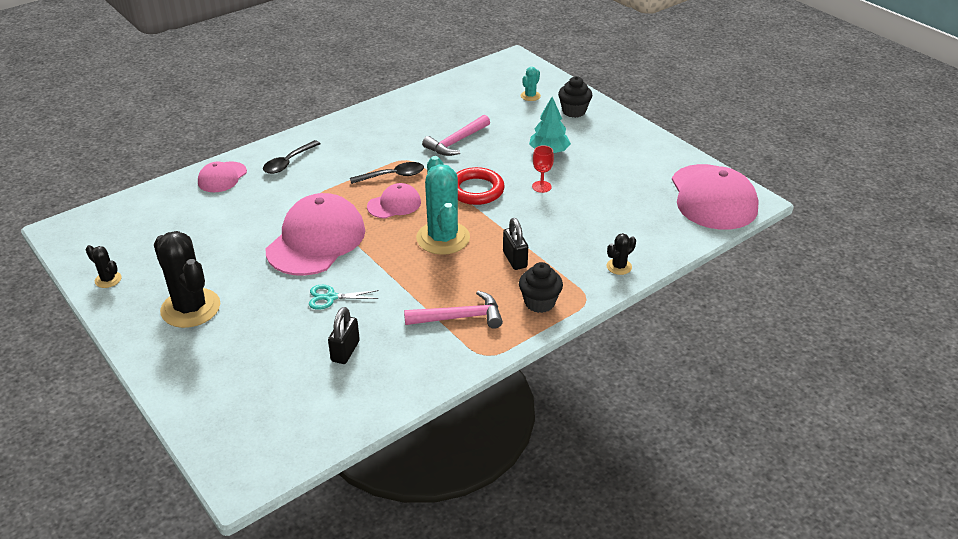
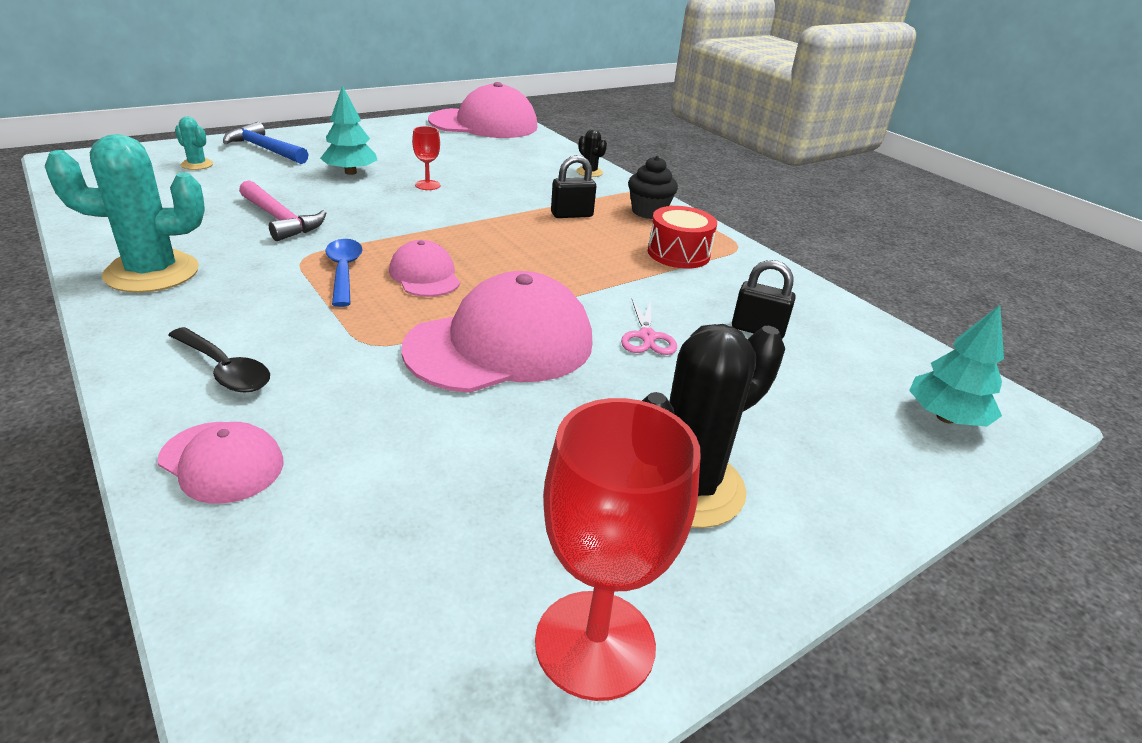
camera: 90 degrees left, 5 degrees down
black cactus [86,245,122,288] -> red goblet [535,398,700,701]
pink cap [266,193,365,276] -> pink cap turned 120 degrees clockwise [401,271,593,393]
turquoise scissors [309,285,379,310] -> pink scissors [621,299,677,355]
black spoon [350,162,424,184] -> blue spoon [325,239,363,307]
pink hammer [404,291,503,329] -> red drum [648,206,717,269]
turquoise cactus [416,156,470,255] -> turquoise cactus moved to [45,134,205,293]
red ring [457,167,505,205] -> none
black cupcake [558,76,592,118] -> blue hammer [223,122,308,164]
none -> turquoise tree [909,305,1004,427]

